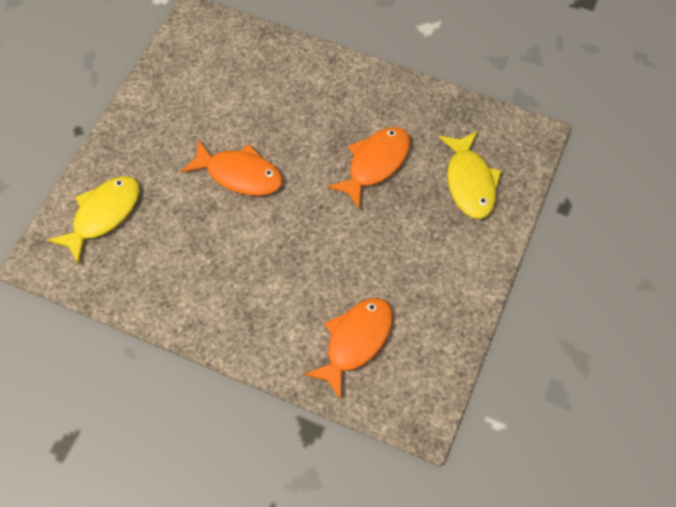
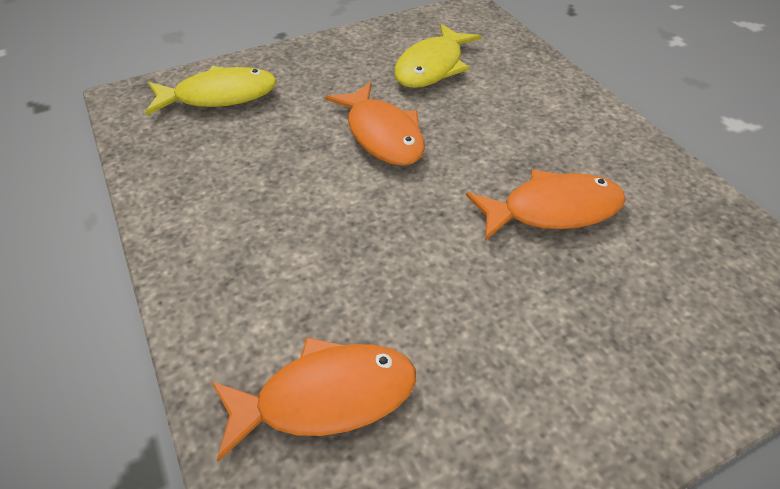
camera: 40 degrees right, 15 degrees down
yellow fish [439,131,502,219] -> yellow fish moved to [394,24,481,88]

